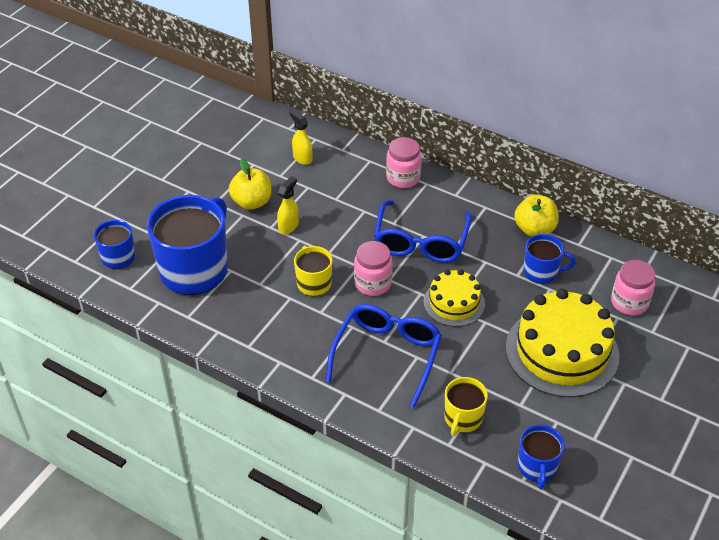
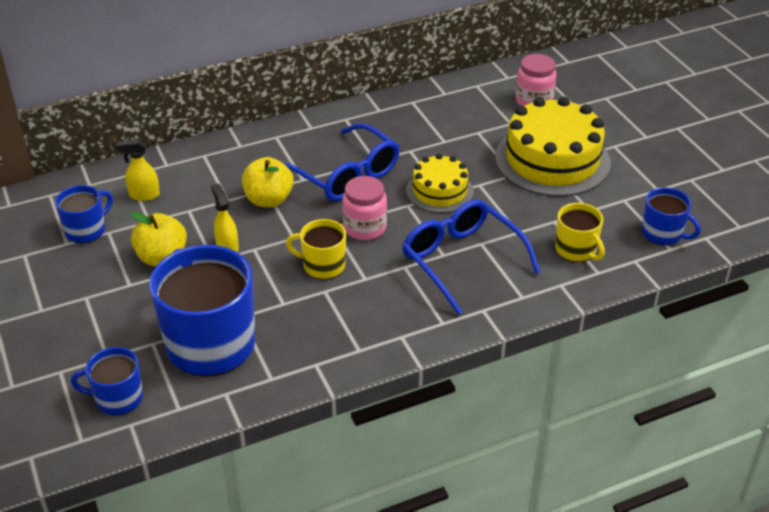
camera: 55 degrees left, 5 degrees down
pink jar [386,137,422,188] -> none
yellow apple [514,194,559,237] -> yellow apple moved to [242,157,294,207]
blue mug [524,234,576,284] -> blue mug moved to [55,185,113,243]

